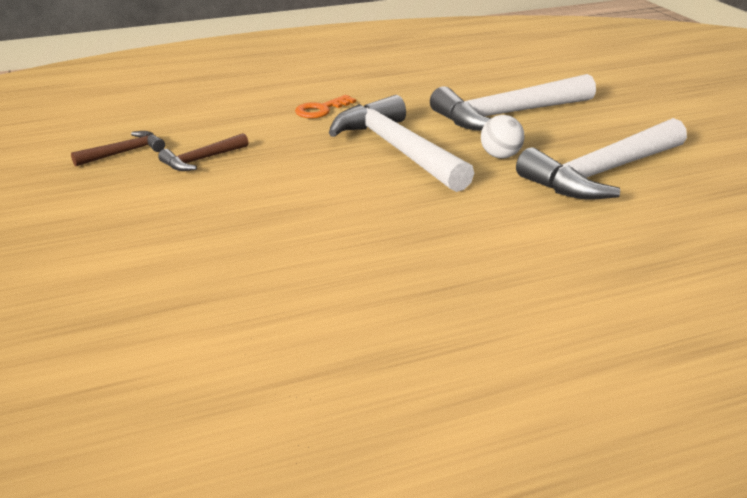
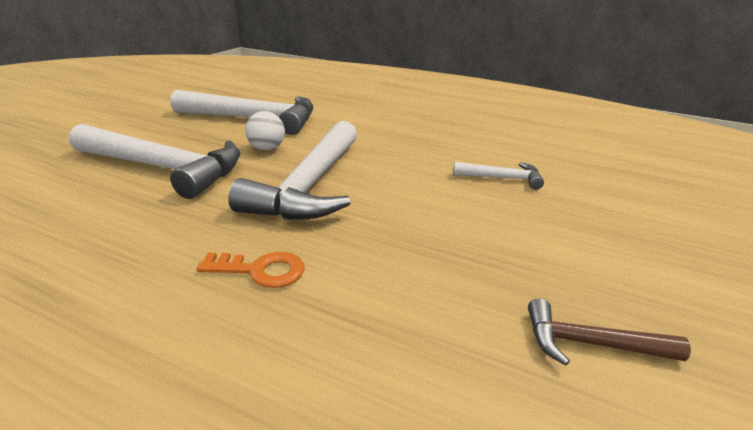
camera: 135 degrees left, 0 degrees up
brown hammer [158,133,248,171] -> none
none -> white hammer [453,162,544,190]

